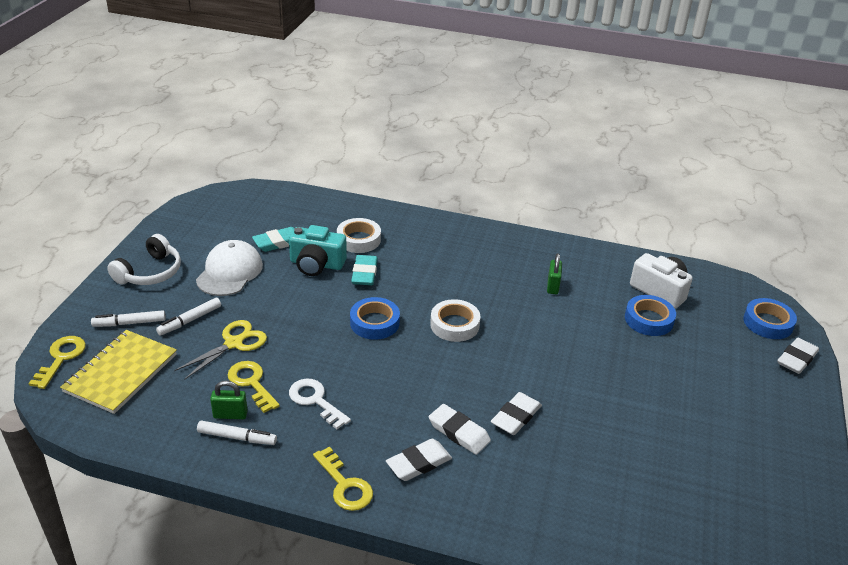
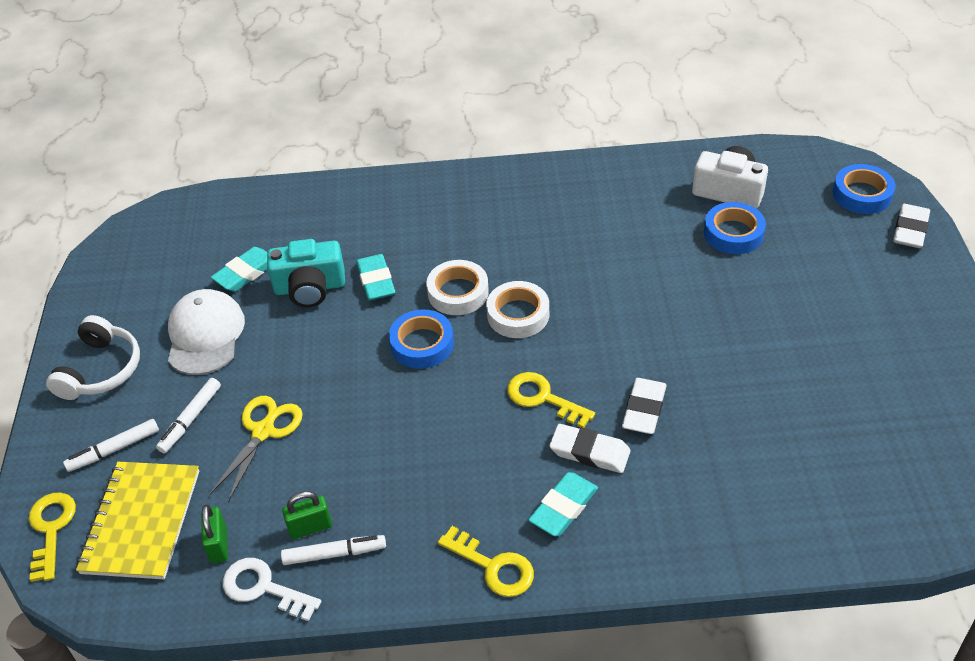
camera: 15 degrees left, 10 degrees up
yellow key [228,361,280,413] -> yellow key moved to [507,372,595,428]
white key [289,379,351,429] -> white key moved to [223,558,321,621]
white tape [337,218,381,253] -> white tape moved to [426,260,489,315]
white eraser [386,439,452,481] -> turquoise eraser [528,472,598,536]
green padlock [547,253,562,294] -> green padlock moved to [201,505,228,563]

